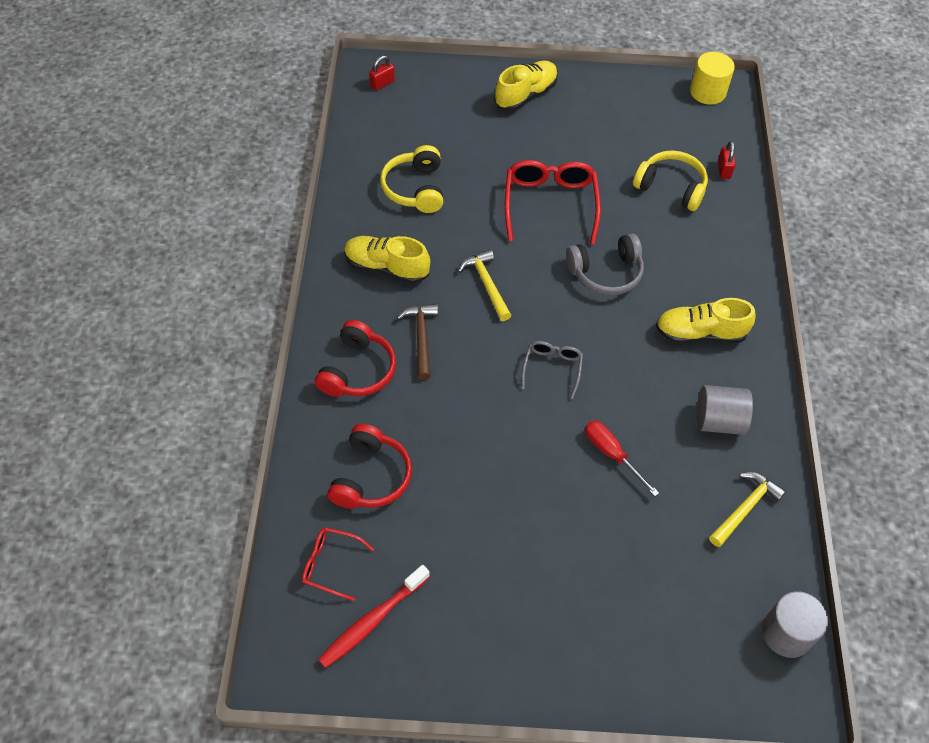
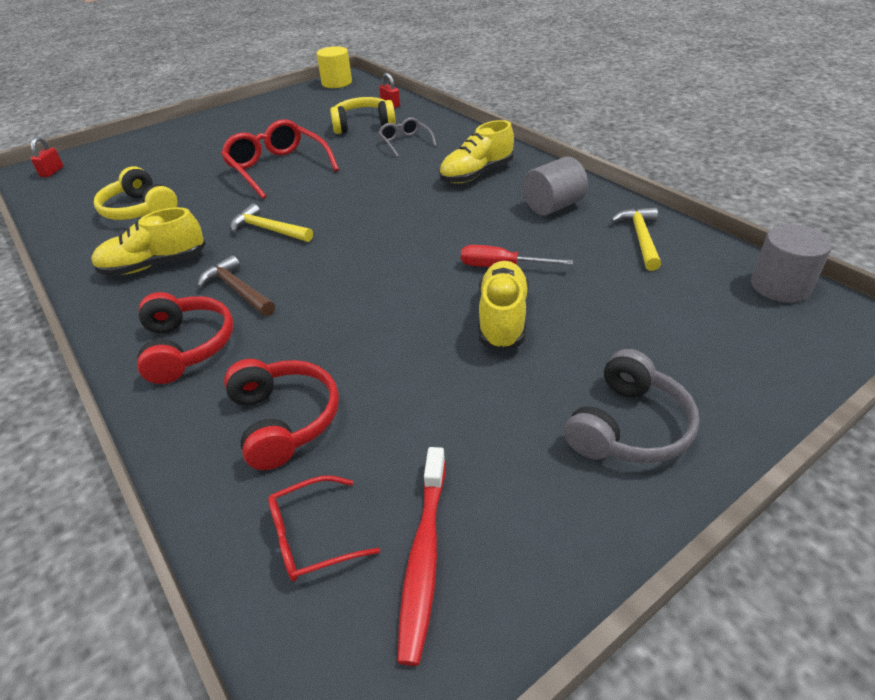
camera: 35 degrees left, 15 degrees down
yellow shoe [494,60,558,111] -> yellow shoe moved to [479,261,529,352]
grey glasses [521,341,583,399] -> grey glasses moved to [378,117,437,157]
grey headphones [566,233,644,296] -> grey headphones moved to [564,349,700,464]

